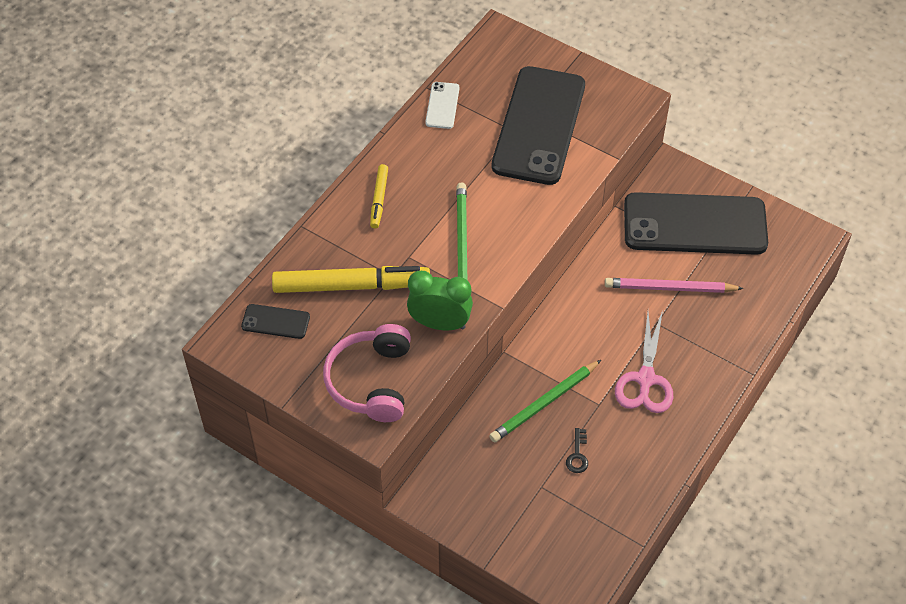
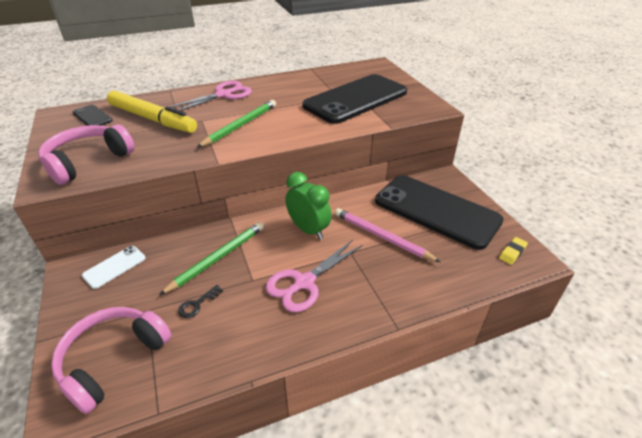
camera: 35 degrees right, 15 degrees down
yellow marker [370,164,388,228] -> pink scissors [170,81,252,111]
green clock [407,271,473,330] -> green clock moved to [286,172,332,240]
white phone [425,82,459,129] -> white phone moved to [82,246,146,289]
green pencil [489,360,601,443] -> green pencil turned 135 degrees clockwise [159,222,264,295]
none -> pink headphones [51,307,172,414]
none -> yellow eraser [499,237,528,265]

